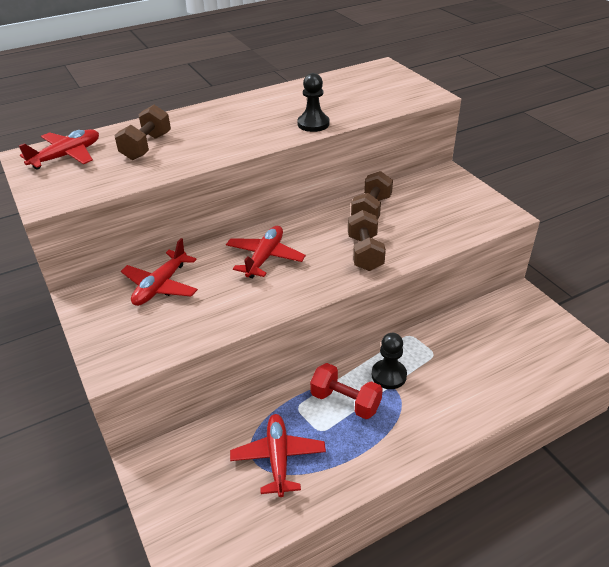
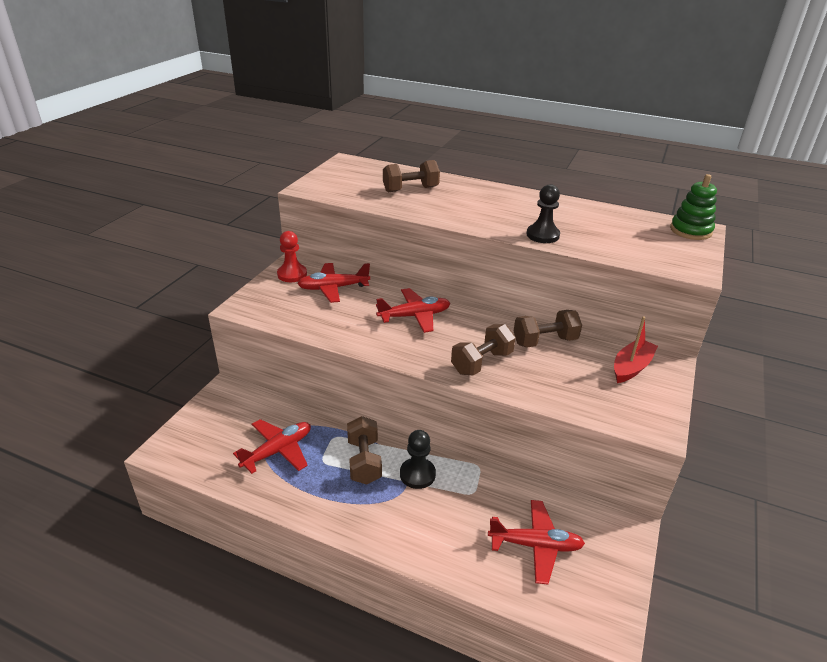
camera: 50 degrees right, 5 degrees down
red plane [19,129,99,169] -> red plane moved to [488,500,585,585]
red dumbbell [310,363,383,419] -> brown dumbbell [347,416,382,484]
none -> red pawn [277,231,307,282]
none -> red boat [614,317,658,383]
none -> green stacking toy [670,174,717,240]

